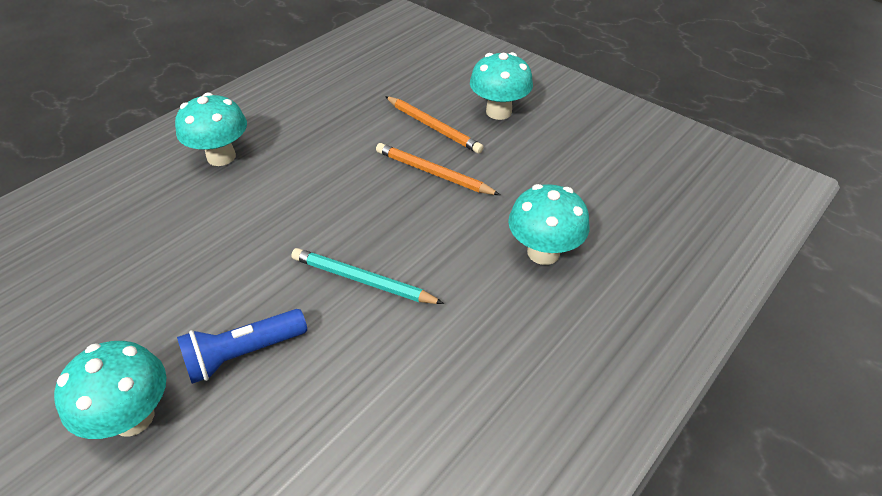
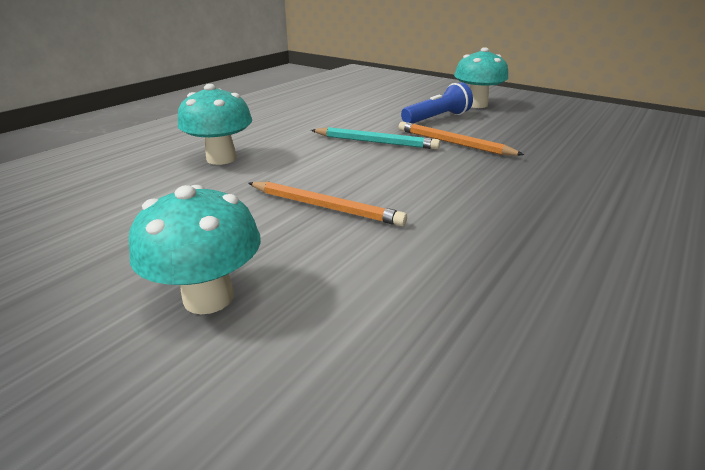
camera: 175 degrees right, 15 degrees down
turquoise mushroom [175,93,247,166] -> none
orange pencil [385,96,484,154] -> orange pencil moved to [399,121,524,156]

